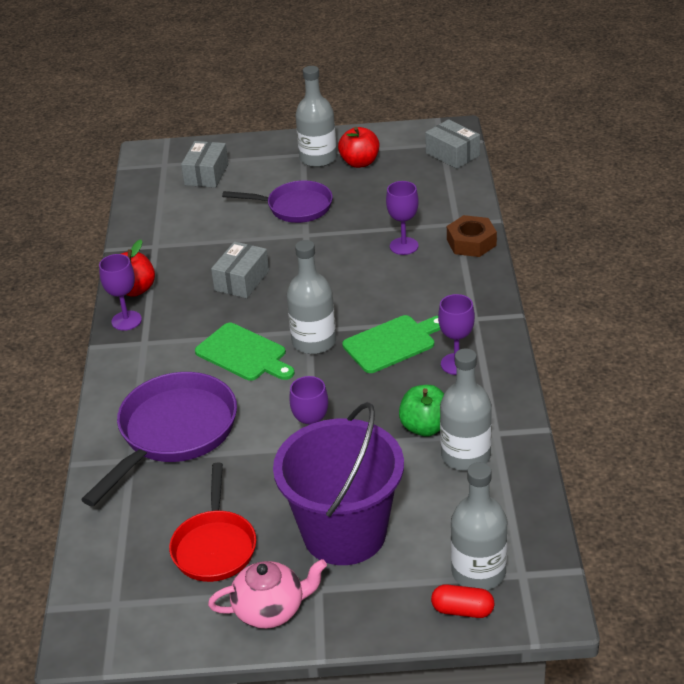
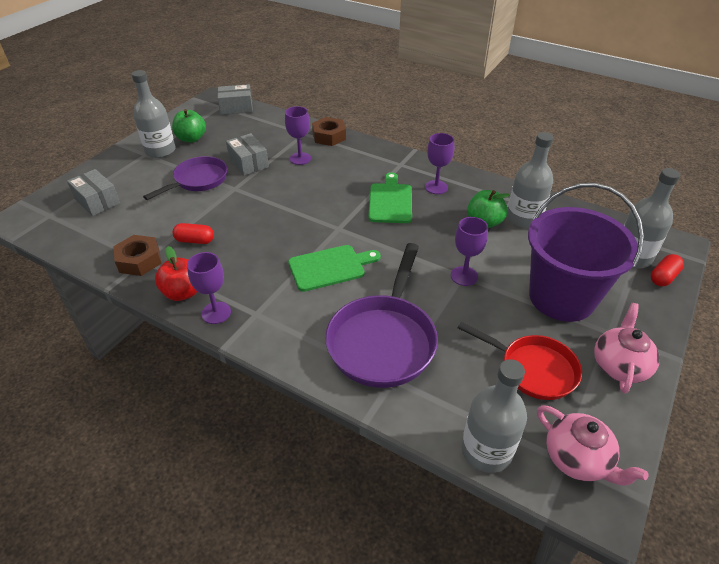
camera: 60 degrees left, 5 degrees up
purple pan [81,372,237,506] -> purple pan turned 135 degrees counterclockwise [325,243,438,388]
grey box [211,241,269,298] -> grey box moved to [226,133,269,175]
grey bottle [287,240,336,354] -> grey bottle moved to [461,359,527,473]
red apple [338,127,379,168] -> green apple [172,109,206,142]
none -> brown nut [114,235,161,276]
none -> red capsule [172,223,214,244]
none -> pink teapot [537,405,649,486]

